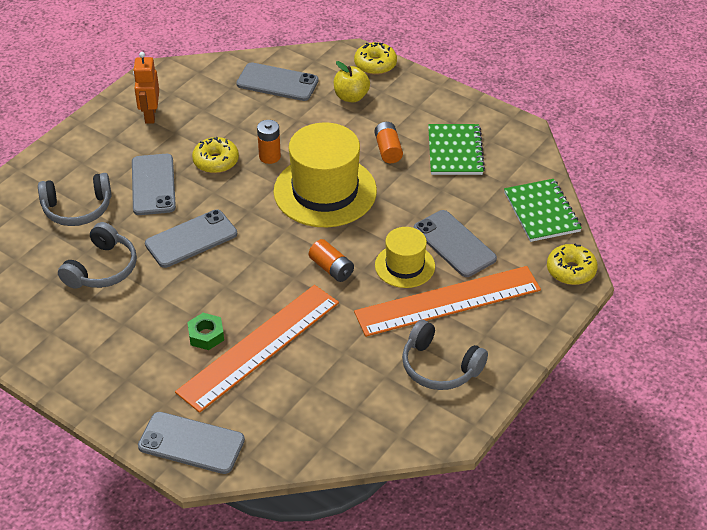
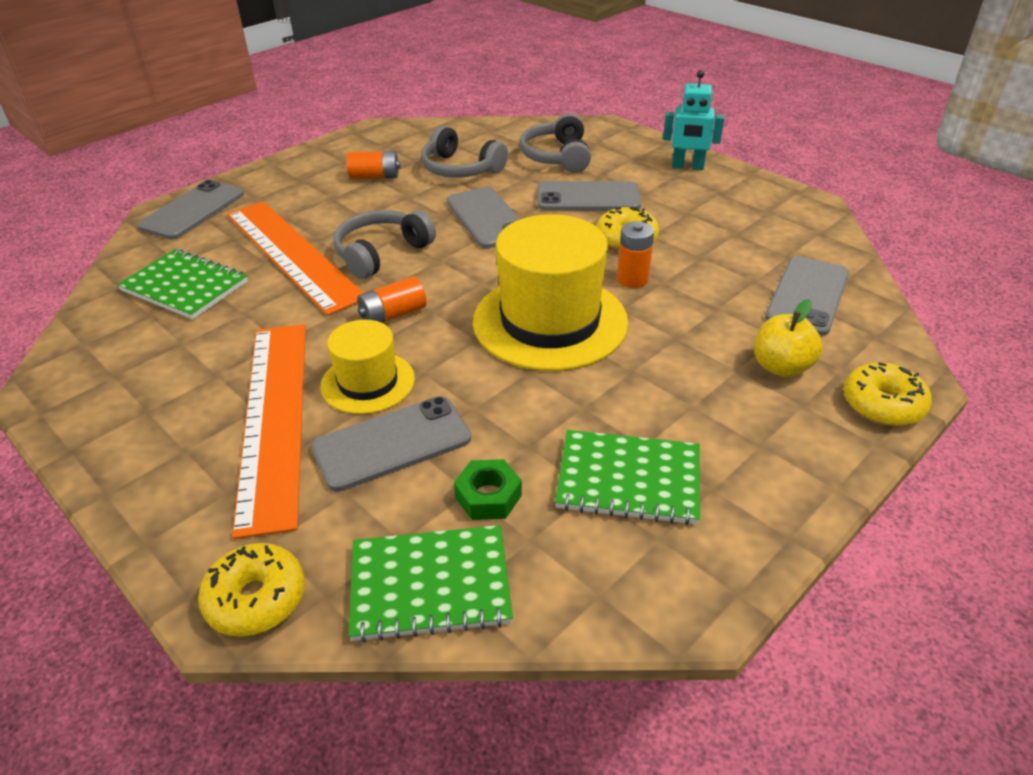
camera: 100 degrees right, 5 degrees down
orange robot [133,52,159,124] -> none
green nut [187,313,224,350] -> green nut moved to [454,459,522,520]
orange battery [374,122,403,163] -> orange battery moved to [346,151,401,179]
grey headphones [402,320,488,390] -> grey headphones moved to [334,210,436,279]
none -> green notebook [117,249,248,319]
none -> turquoise robot [663,70,724,170]

